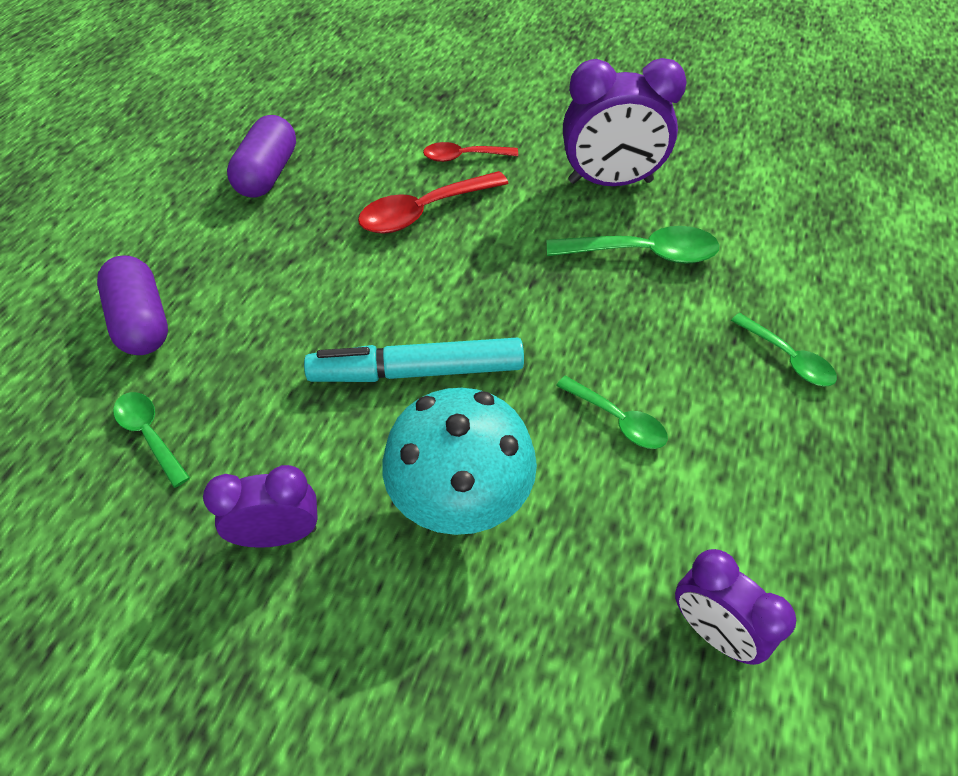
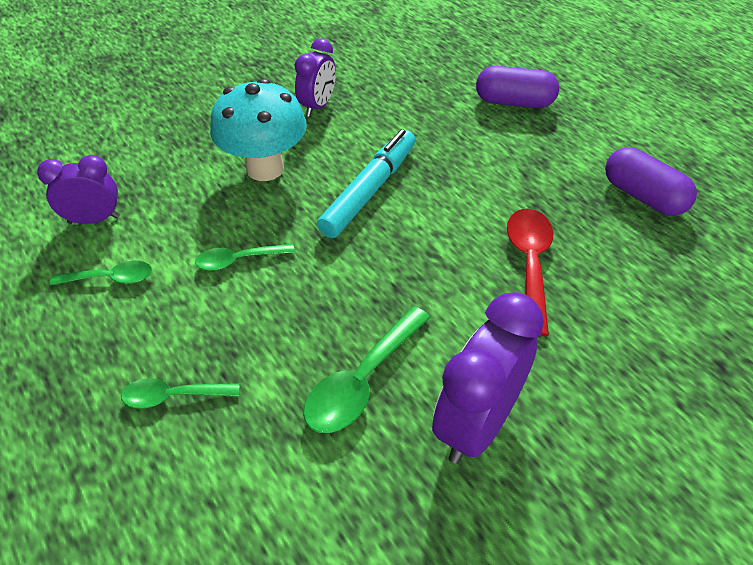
camera: 125 degrees right, 5 degrees down
green spoon [113,392,190,488] -> green spoon moved to [50,261,152,285]
red spoon [423,142,518,162] -> none

